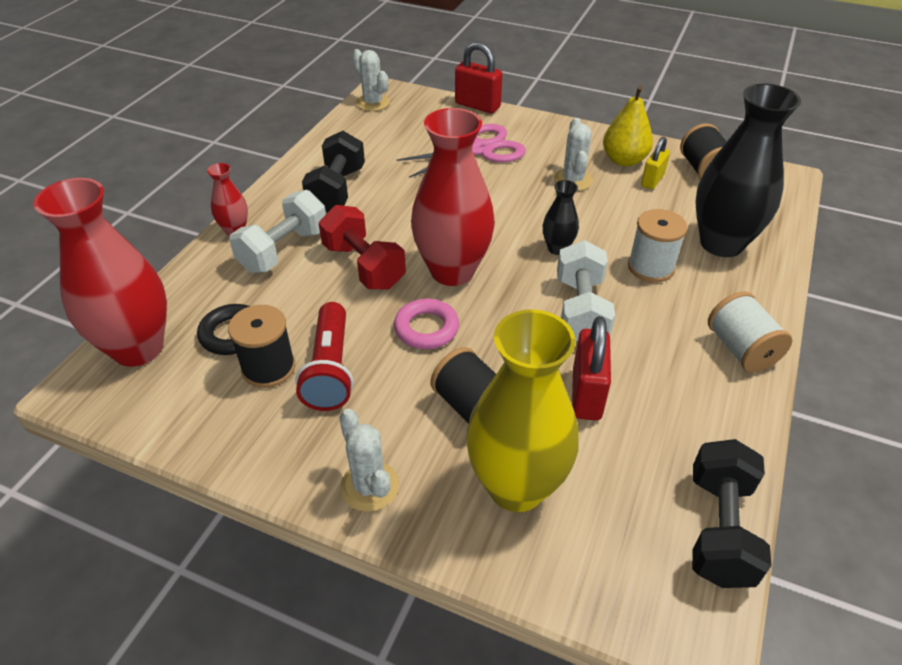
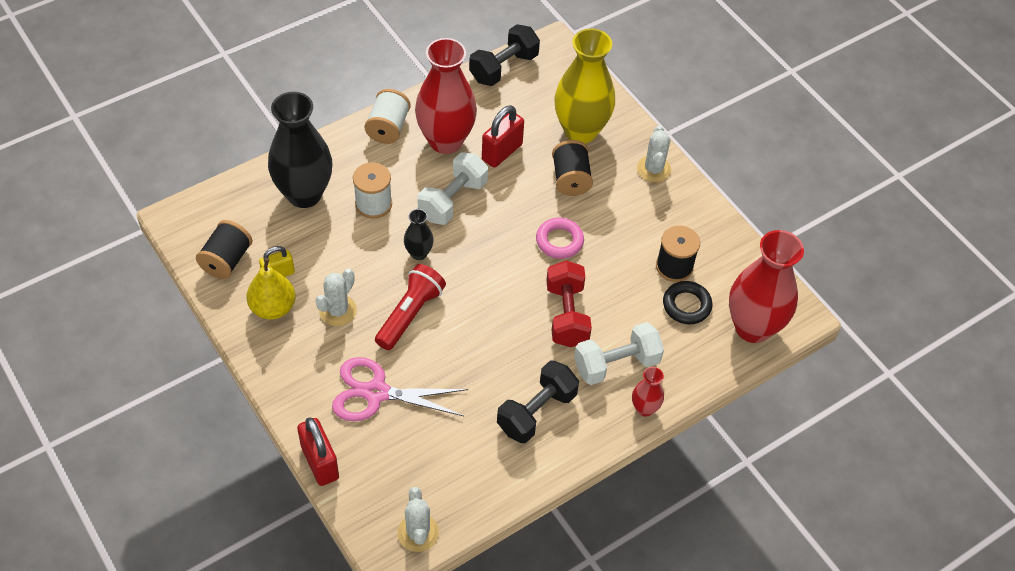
camera: 150 degrees left, 10 degrees up
red flashlight [295,302,354,411] -> red flashlight moved to [375,264,446,350]
red vase [411,108,495,286] -> red vase moved to [415,38,477,154]

